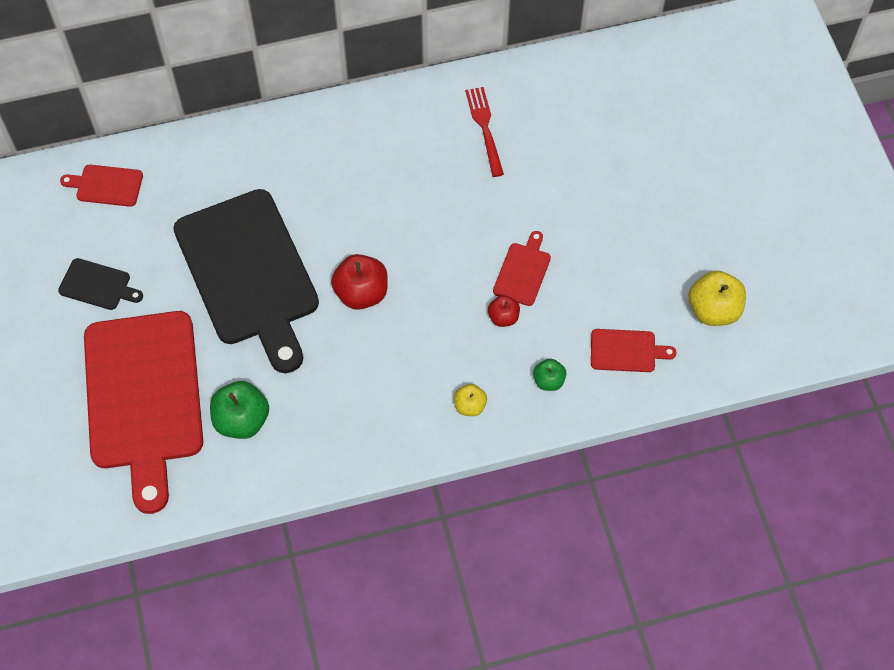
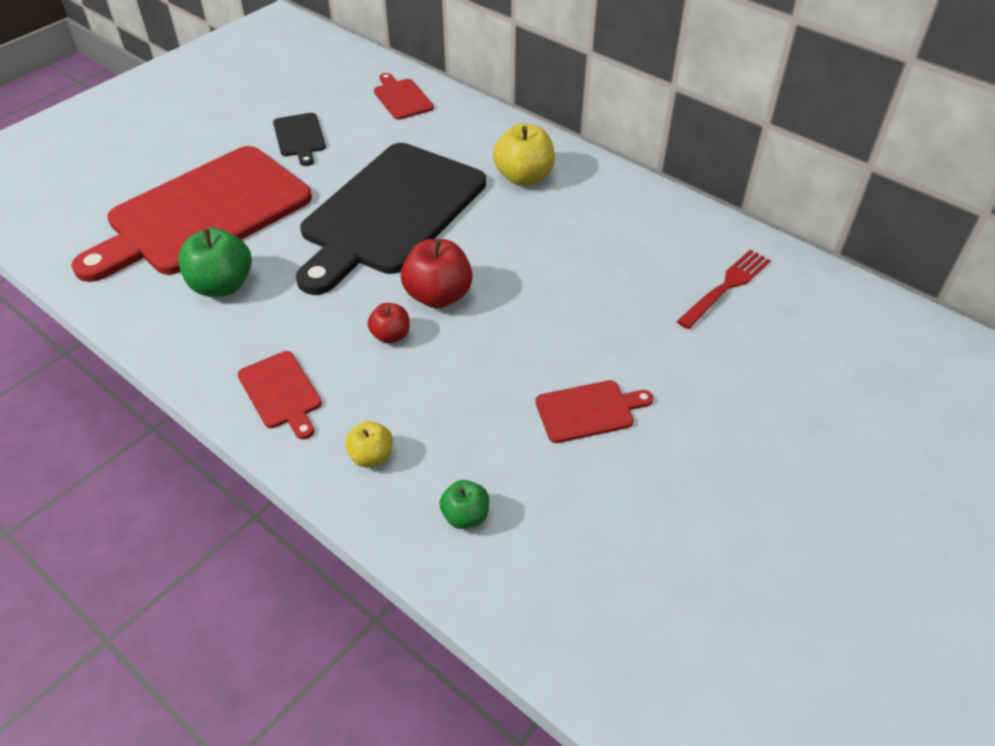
camera: 55 degrees right, 15 degrees down
red apple [488,295,520,327] -> red apple moved to [368,303,410,343]
red cutting board [591,329,677,372] -> red cutting board moved to [238,351,322,439]
yellow apple [689,270,746,326] -> yellow apple moved to [493,124,555,186]

